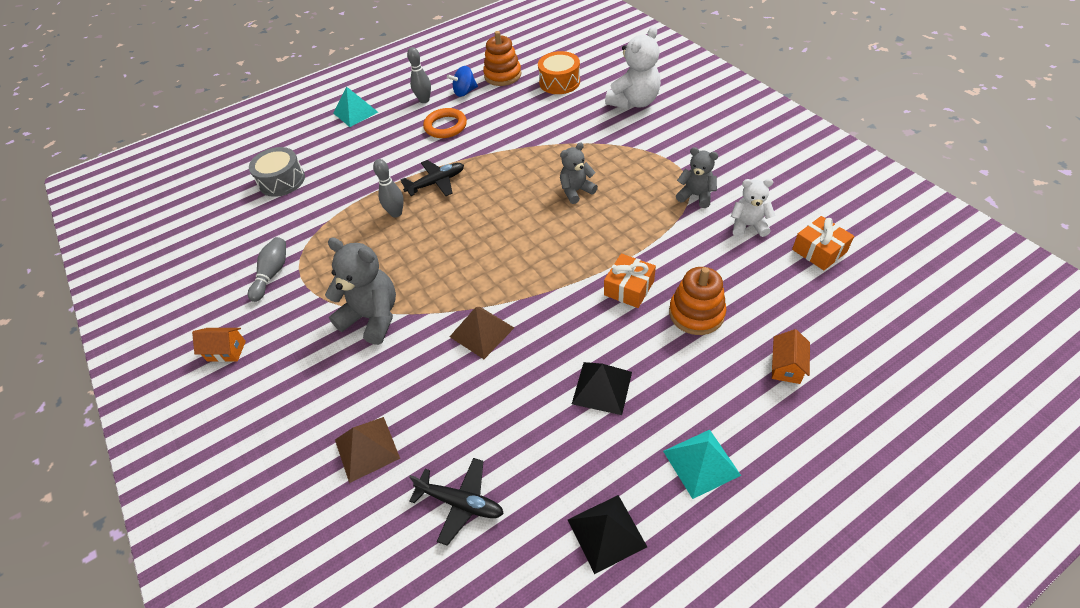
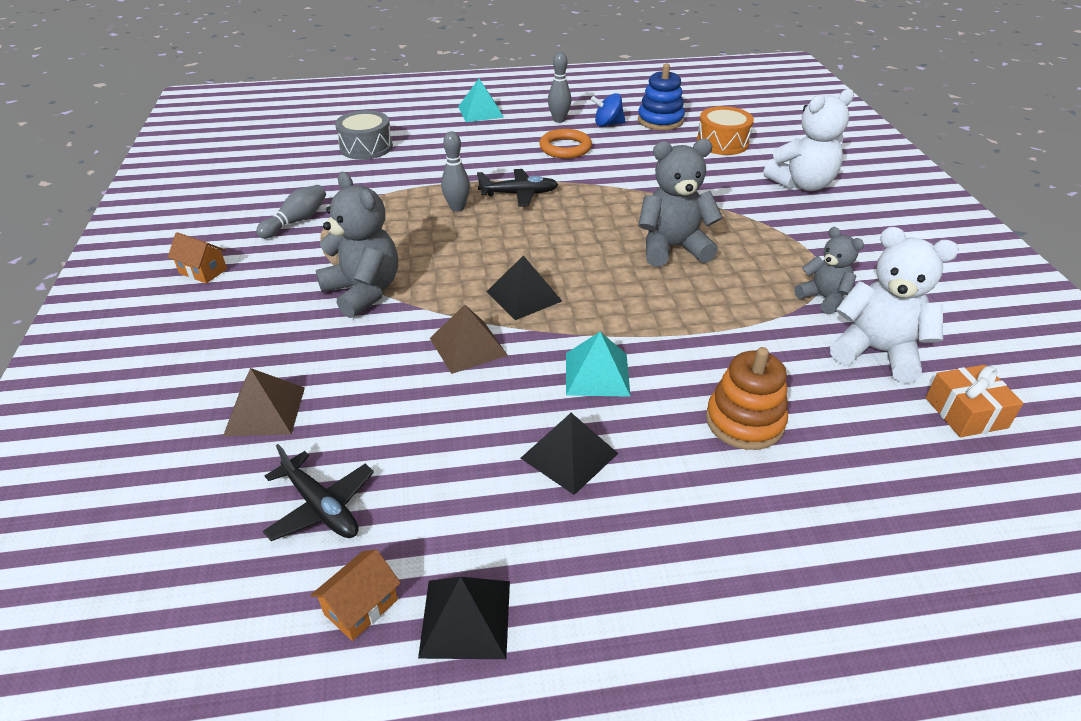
camera: 20 degrees right, 10 degrees down
orange stacking toy [483,31,521,86] -> blue stacking toy [638,64,685,130]
grey teddy bear [560,142,598,204] -> grey teddy bear [638,139,723,267], size x1.64
orange gift [604,253,656,308] -> none
turquoise pyramid [663,430,741,499] -> turquoise pyramid moved to [566,332,631,397]
white teddy bear [731,179,775,237] -> white teddy bear [830,227,959,383], size x1.64
orange house [772,329,810,384] -> orange house moved to [311,549,401,641]
none -> black pyramid [486,255,562,320]

